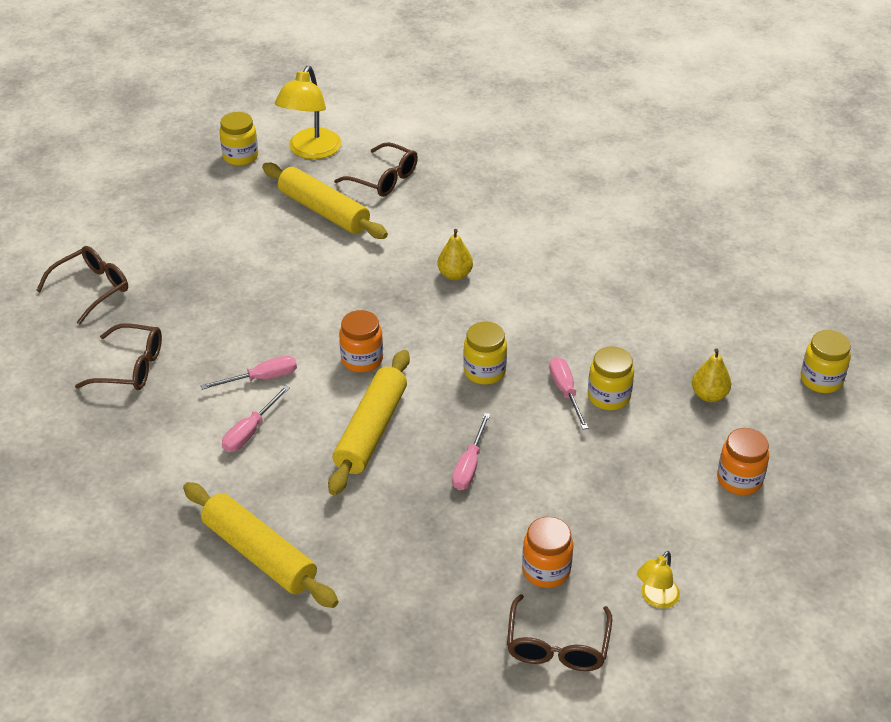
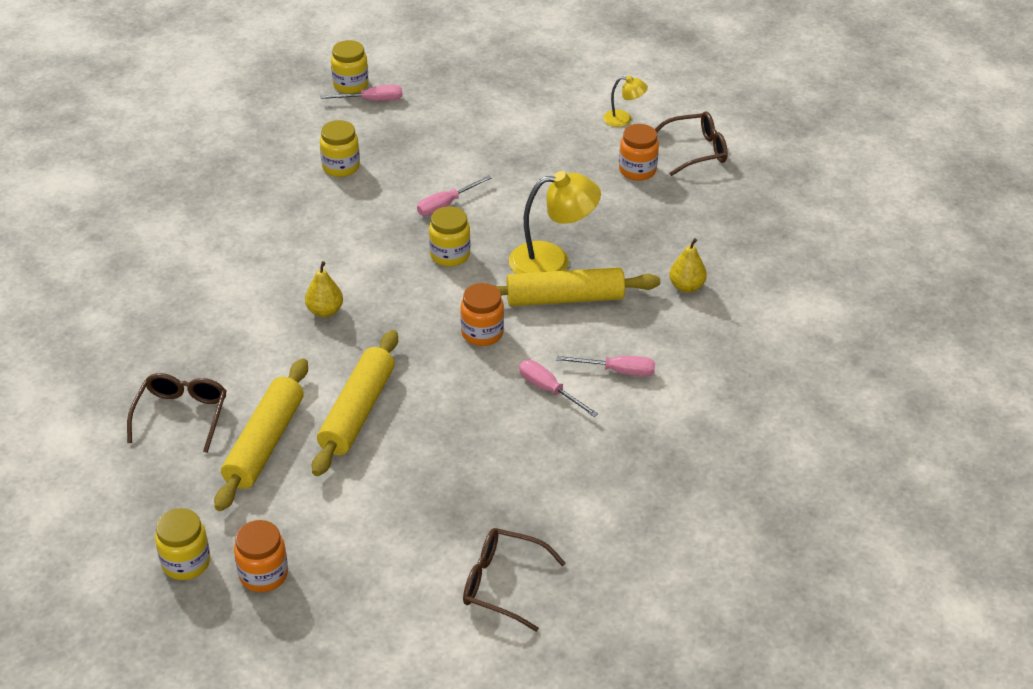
camera: 115 degrees left, 0 degrees up
brown glasses [75,323,162,390] -> none
yellow rolling pin [183,482,338,608] -> yellow rolling pin moved to [312,330,398,476]
yellow lamp [275,66,341,159] -> yellow lamp moved to [509,171,601,274]
pink screwdriver [452,413,490,490] -> pink screwdriver moved to [320,85,402,101]
yellow jar [588,346,634,410] -> yellow jar moved to [320,120,360,177]
yellow pear [692,348,731,402] -> yellow pear moved to [669,238,707,293]
orange jar [717,428,769,495] -> orange jar moved to [234,520,288,592]

